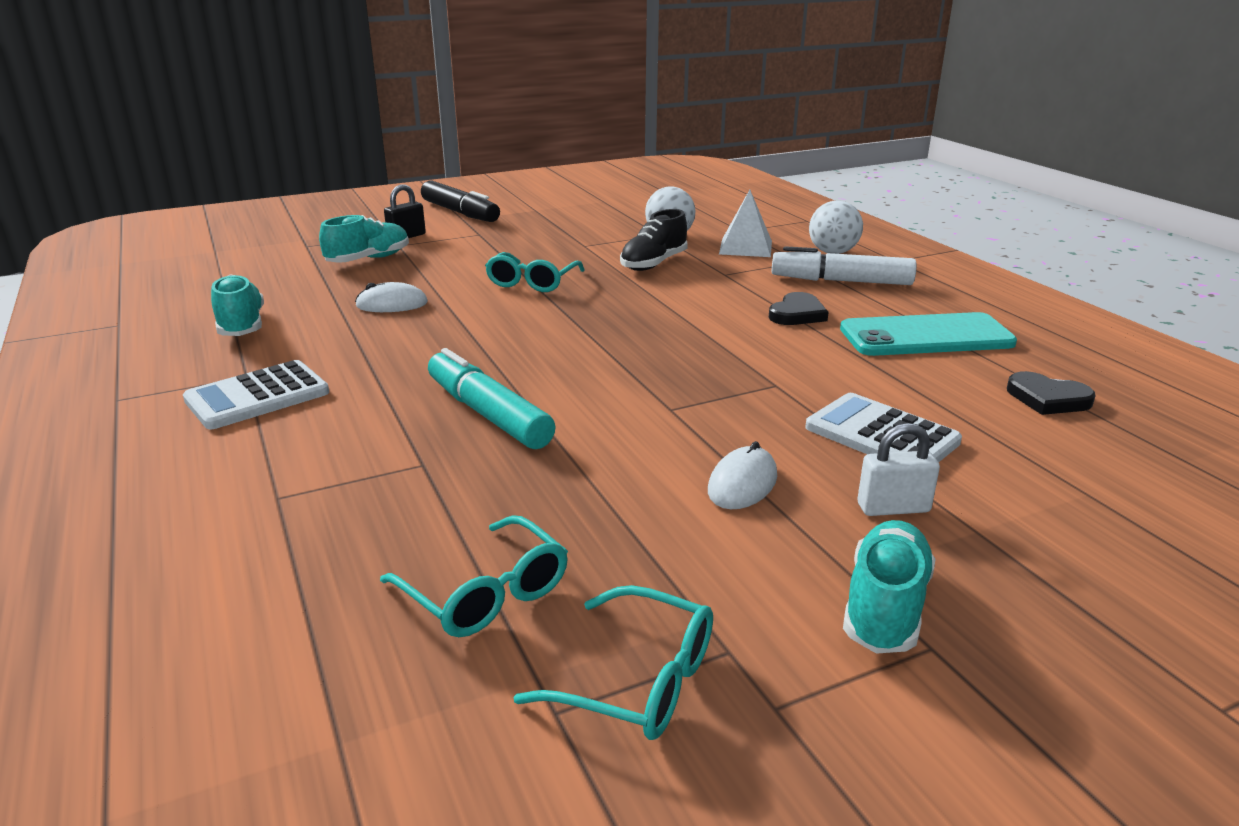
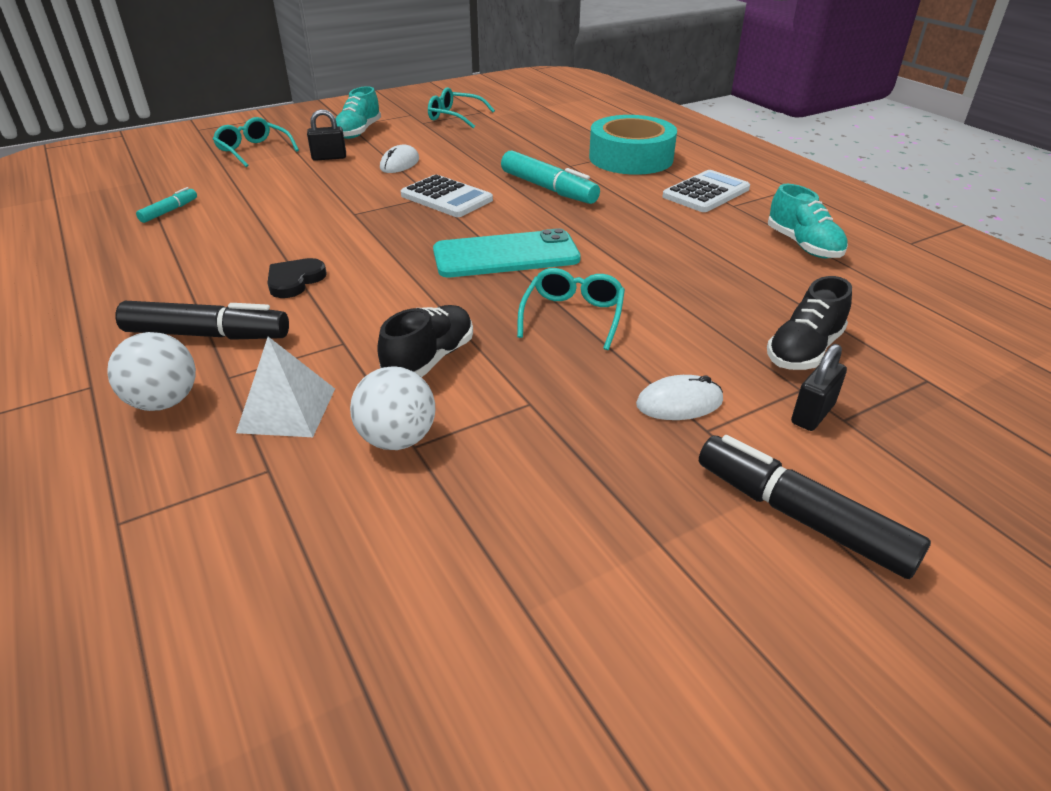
camera: 175 degrees right, 10 degrees up
turquoise shoe [319,215,409,263] -> black shoe [767,276,852,370]
white mouse [355,282,428,312] -> white mouse moved to [636,375,723,420]
turquoise glasses [380,515,568,637] -> turquoise glasses moved to [213,117,299,167]
white marker [771,246,917,285] -> black marker [115,301,289,340]
white calculator [806,393,962,462] -> white calculator moved to [401,175,493,217]
turquoise phone [840,312,1017,356] -> turquoise phone moved to [433,228,581,277]
white padlock [857,423,940,516] -> black padlock [307,109,346,161]
black heart [1007,371,1096,415] -> turquoise marker [136,187,197,223]
none -> turquoise tape [589,115,677,175]

